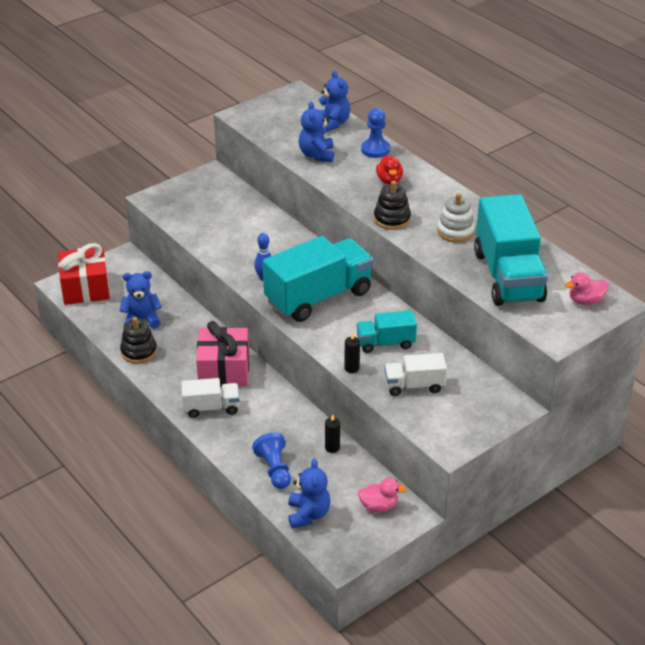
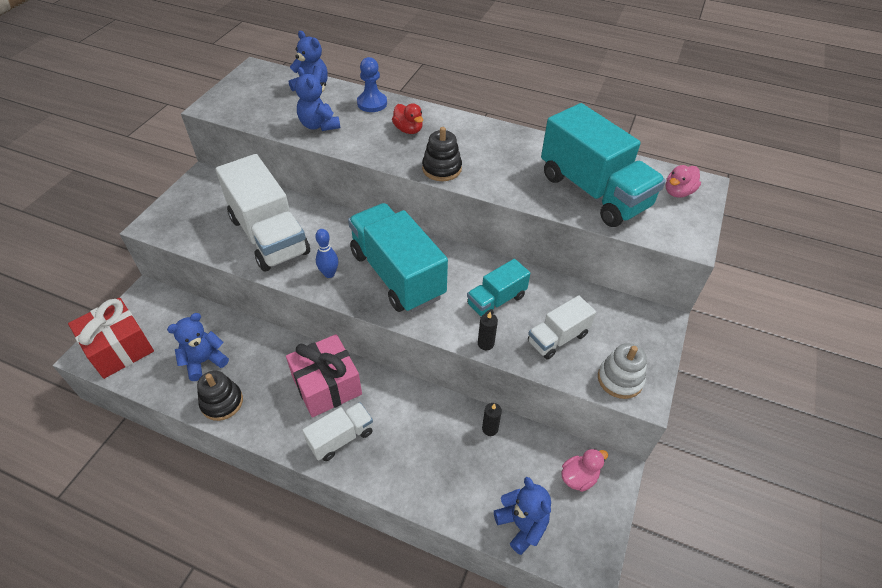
camera: 30 degrees left, 10 degrees up
blue pawn [252,433,291,489] -> none
turquoise truck [263,236,373,322] -> turquoise truck turned 60 degrees counterclockwise [348,203,448,313]
white stacking toy [437,193,475,243] -> white stacking toy moved to [598,343,647,399]
none -> white truck [216,154,310,272]

